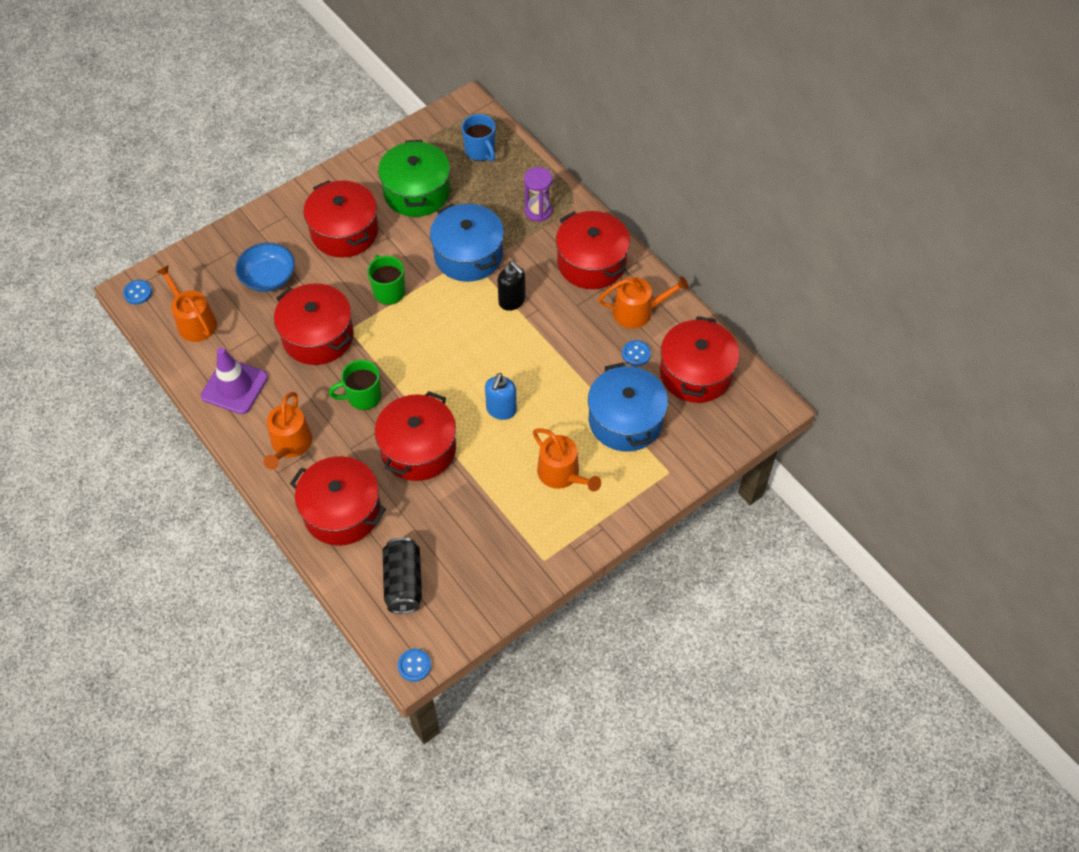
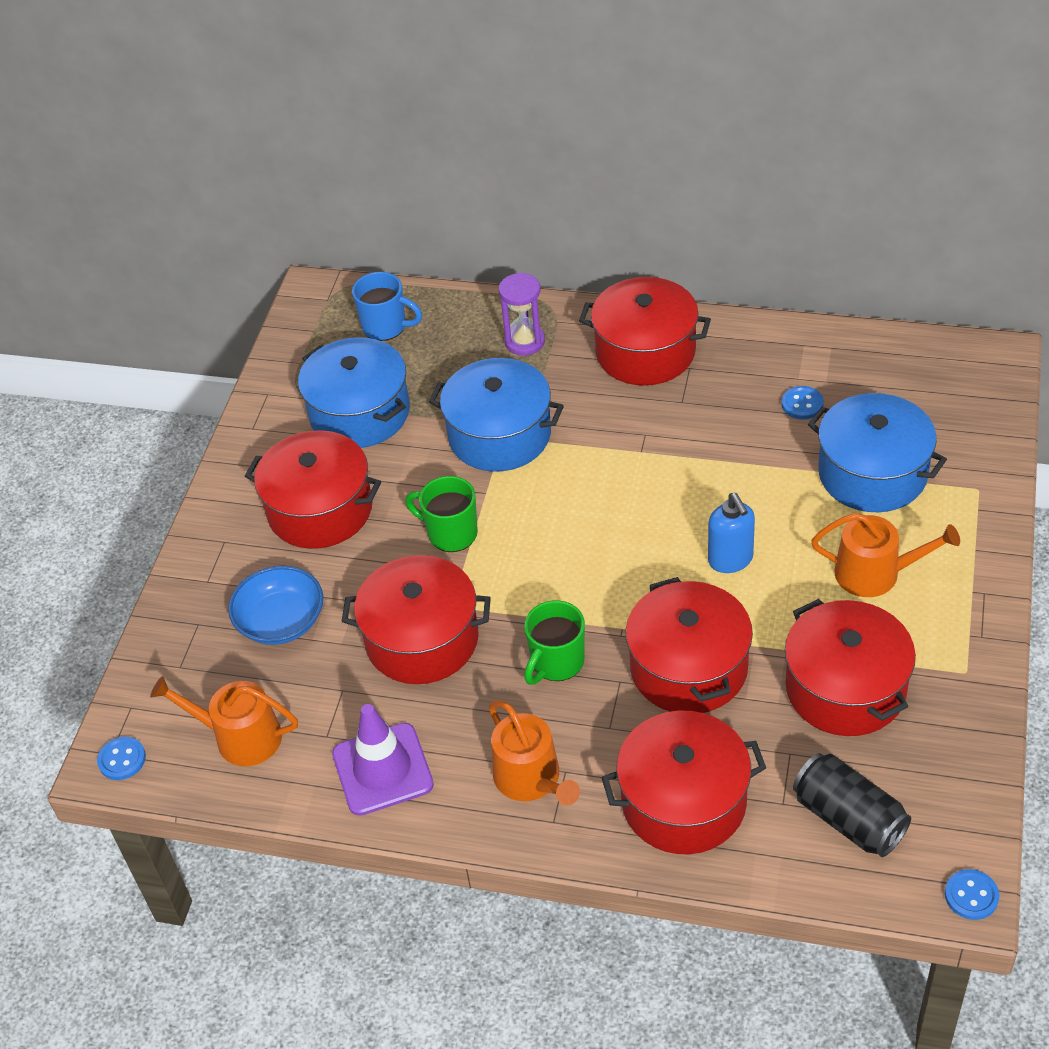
camera: 35 degrees left, 10 degrees down
green pot [378,140,450,217] -> blue pot [298,337,410,448]
black soap dispenser [498,261,526,311] -> none
orange watering can [598,276,689,328] -> none
red pot [660,316,739,403] -> red pot moved to [785,599,916,736]

